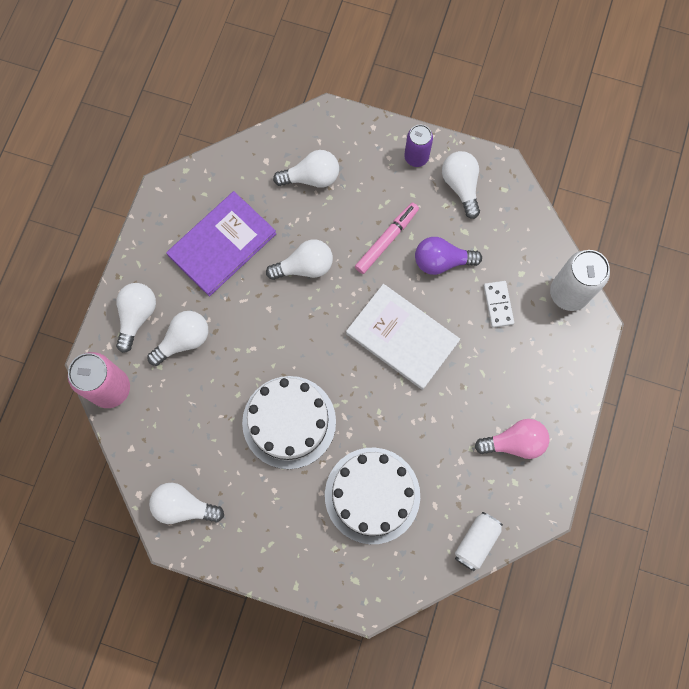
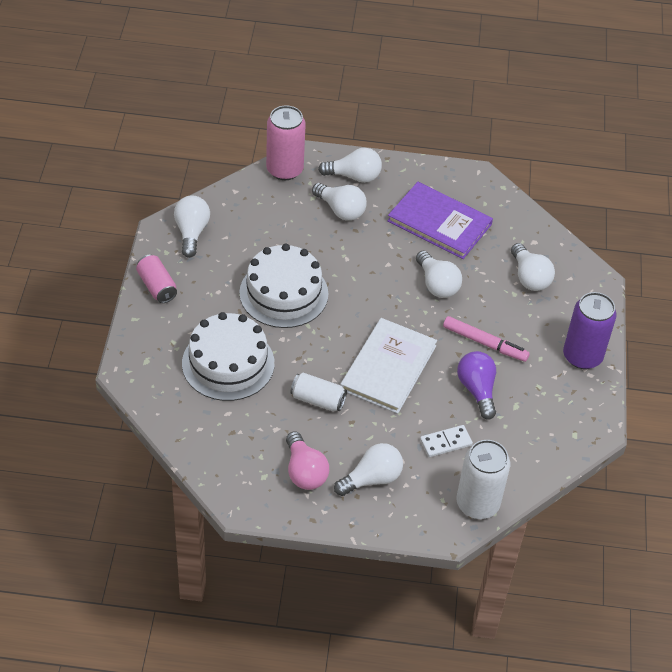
camera: 75 degrees right, 25 degrees down
purple can [404,125,433,167] -> purple can [563,292,617,369], size x1.58
white light bulb [442,151,480,219] -> white light bulb moved to [334,443,403,496]
white can [455,512,503,571] -> white can moved to [290,373,347,411]
none -> pink can [136,255,177,303]

